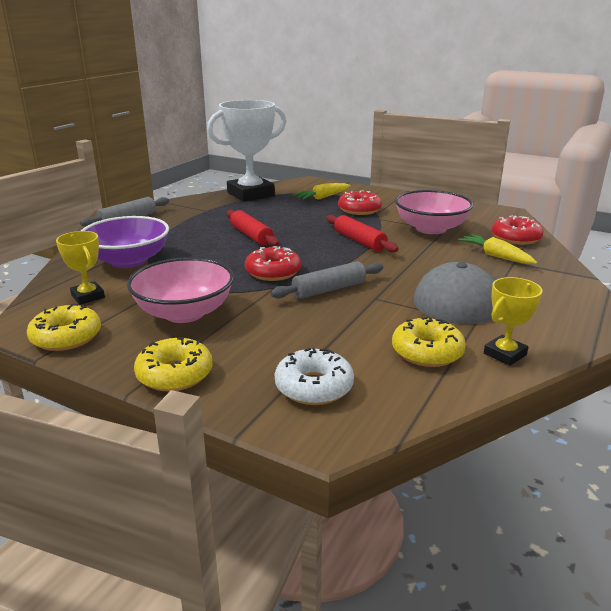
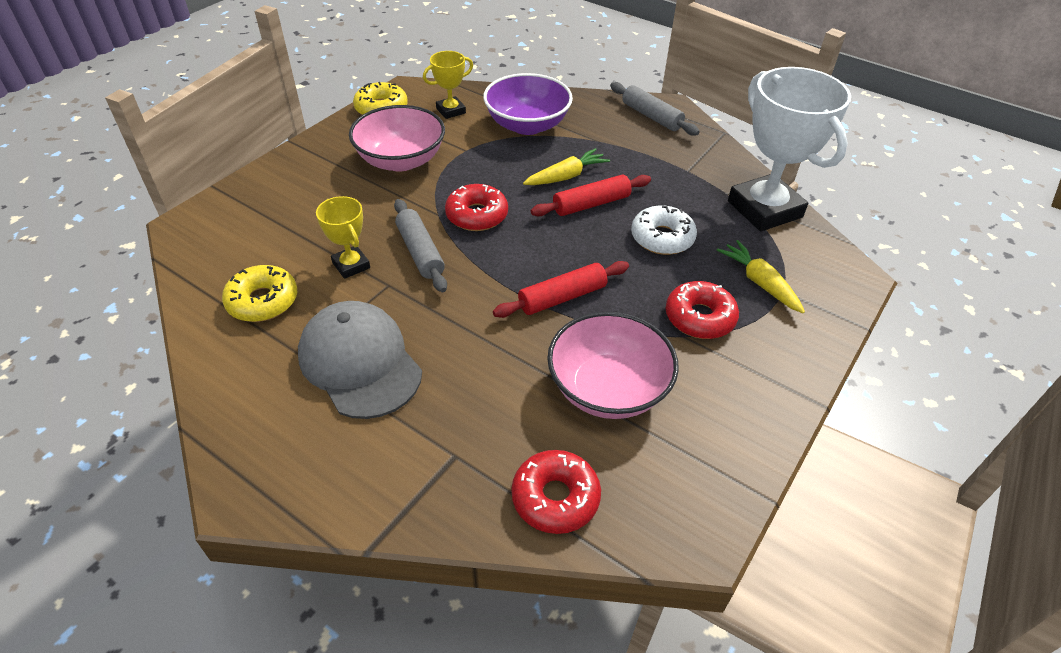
camera: 95 degrees right, 20 degrees up
yellow donut [134,337,213,391] -> none
white donut [275,348,354,405] -> white donut moved to [631,205,697,255]
yellow carrot [458,234,537,264] -> yellow carrot moved to [523,148,610,185]
yellow trophy [484,277,543,366] -> yellow trophy moved to [316,196,370,279]

